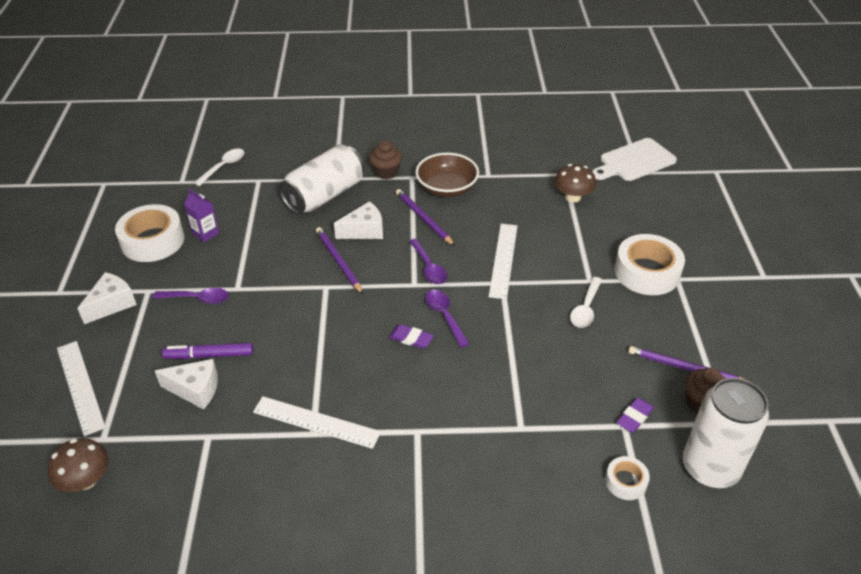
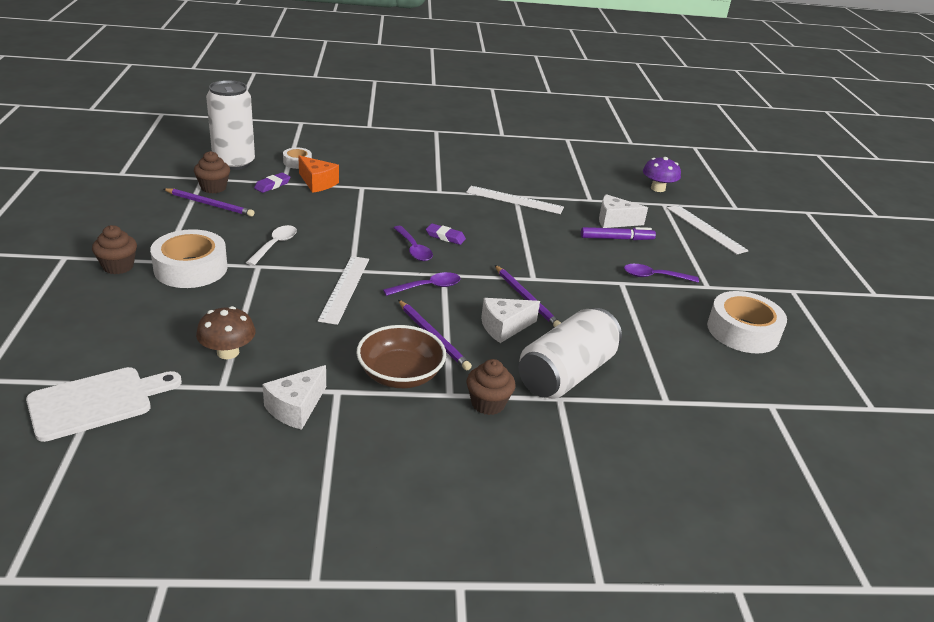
camera: 175 degrees right, 10 degrees down
brown mushroom [48,438,109,492] -> purple mushroom [643,157,681,192]
white cheese [77,272,137,324] -> white cheese moved to [263,365,326,430]
purple carton [184,189,219,242] -> none
white spoon [194,149,245,186] -> none
purple spoon [409,239,447,284] -> purple spoon turned 90 degrees clockwise [383,272,461,296]
none -> brown cupcake [92,225,137,274]
none -> orange cheese [298,155,339,193]

